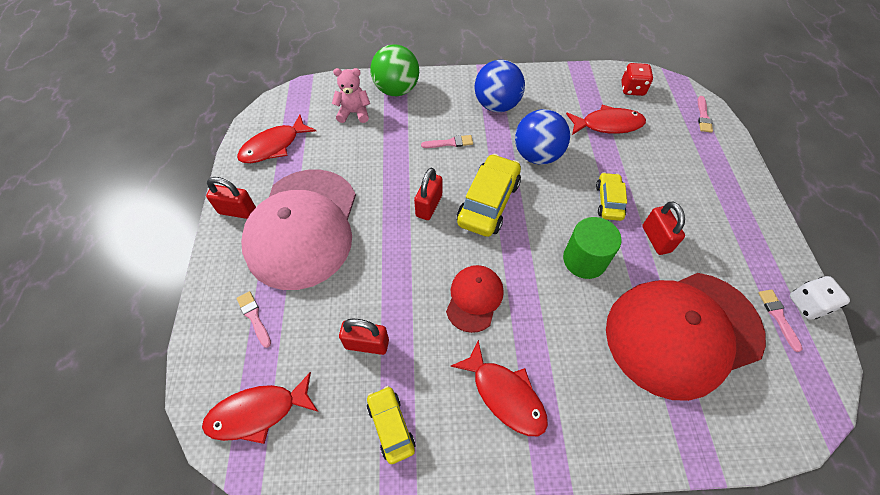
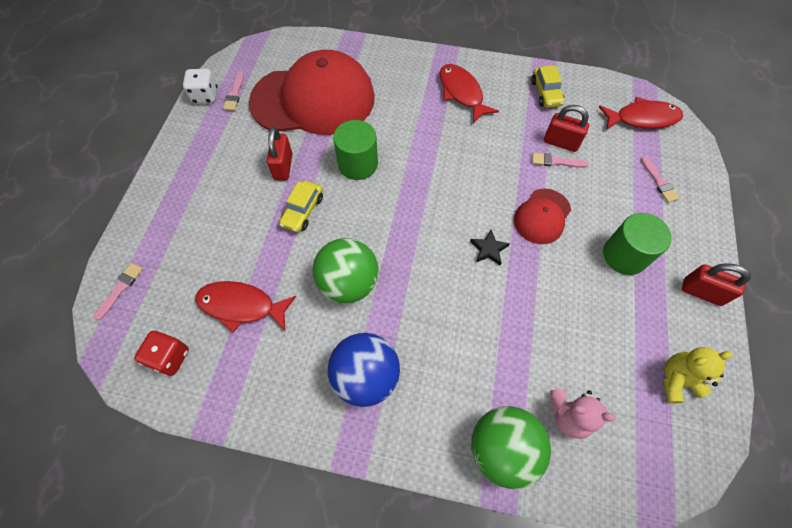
camera: 165 degrees left, 5 degrees up
red fish [237,115,316,163] -> yellow teddy bear [663,347,733,404]
pink cap [241,170,356,290] -> green cylinder [603,213,672,275]
red padlock [414,168,442,220] -> black star [470,230,510,265]
pink brush [421,135,473,148] -> pink brush moved to [532,153,589,168]
red cap [446,265,504,333] -> red cap moved to [514,189,571,244]
yellow car [457,154,521,237] -> none
blue ball [515,109,570,165] -> green ball [312,238,379,303]

